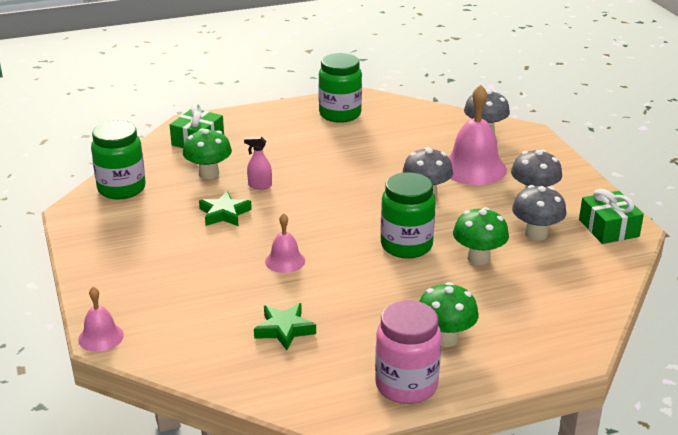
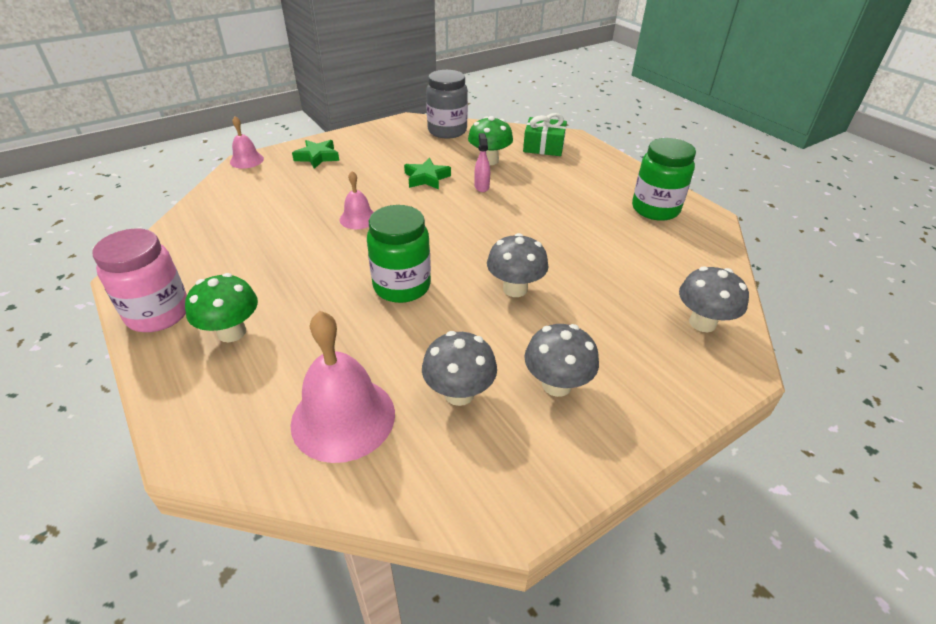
camera: 75 degrees right, 10 degrees up
green jar [91,121,146,199] -> grey jar [426,70,468,139]
green star [254,303,316,350] -> green star moved to [292,140,339,169]
pink bell [448,84,507,185] -> pink bell moved to [290,311,395,463]
green mushroom [453,207,509,265] -> none
green gift [579,189,644,244] -> none

